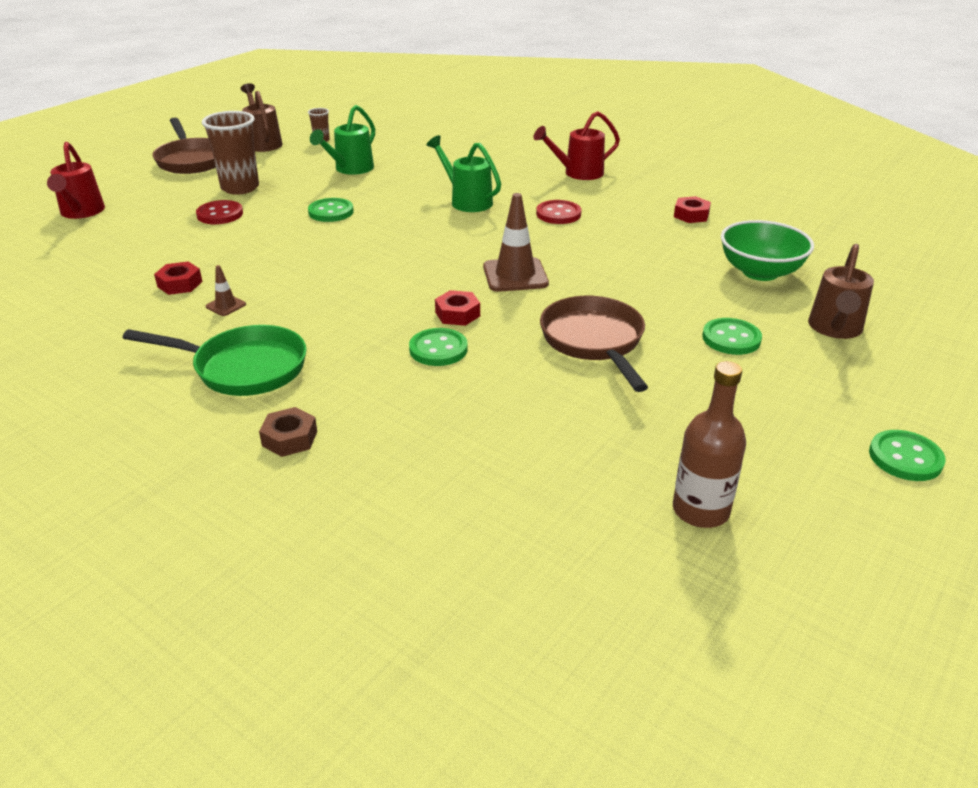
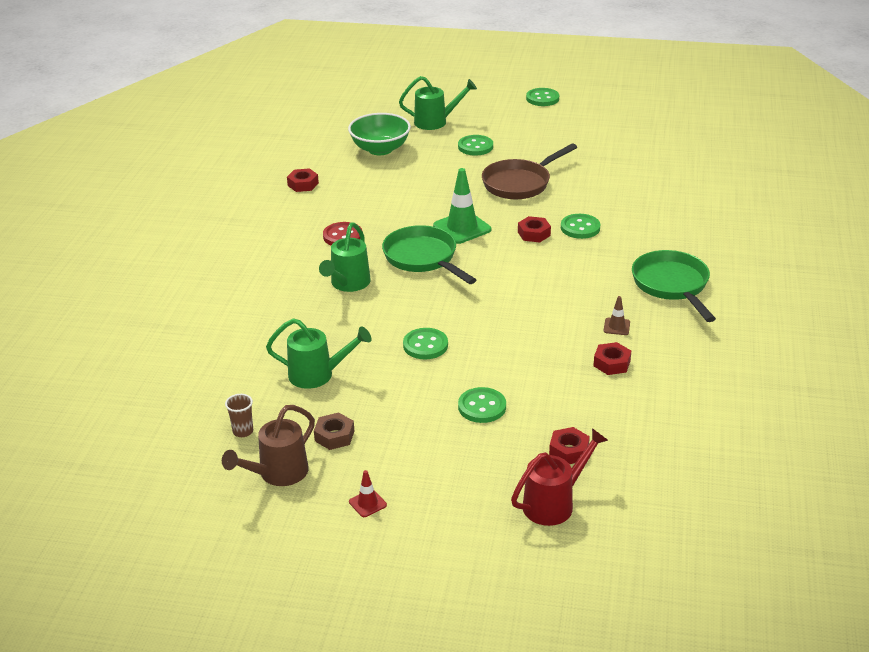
camera: 115 degrees left, 0 degrees up
brown pan [152,118,216,174] -> red traffic cone [349,470,387,517]
red button [196,200,243,224] -> green button [458,387,506,423]
brown cup [202,111,259,195] -> none
brown nut [259,407,317,457] -> brown nut moved to [314,412,354,450]
brown traffic cone [483,193,549,292] -> green traffic cone [433,168,491,244]
red watering can [533,111,620,180] -> none
brown bottle [673,361,746,528] -> none
brown watering can [808,244,874,339] -> green watering can [399,76,477,130]
none -> green pan [382,225,476,284]
none -> red nut [549,427,590,464]

